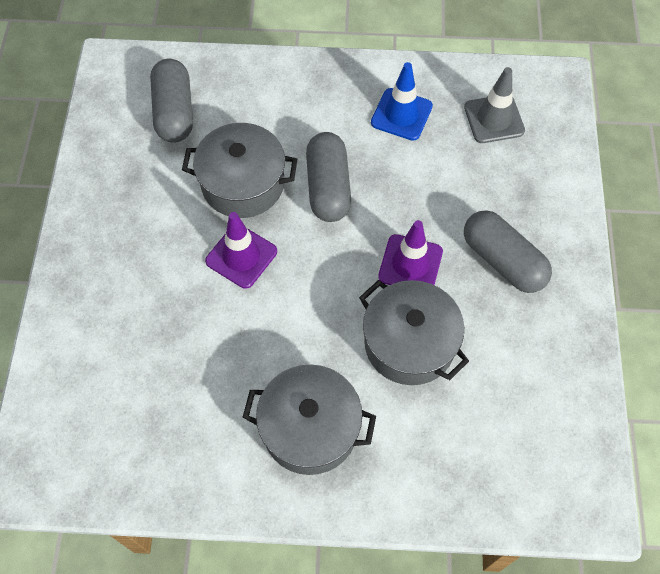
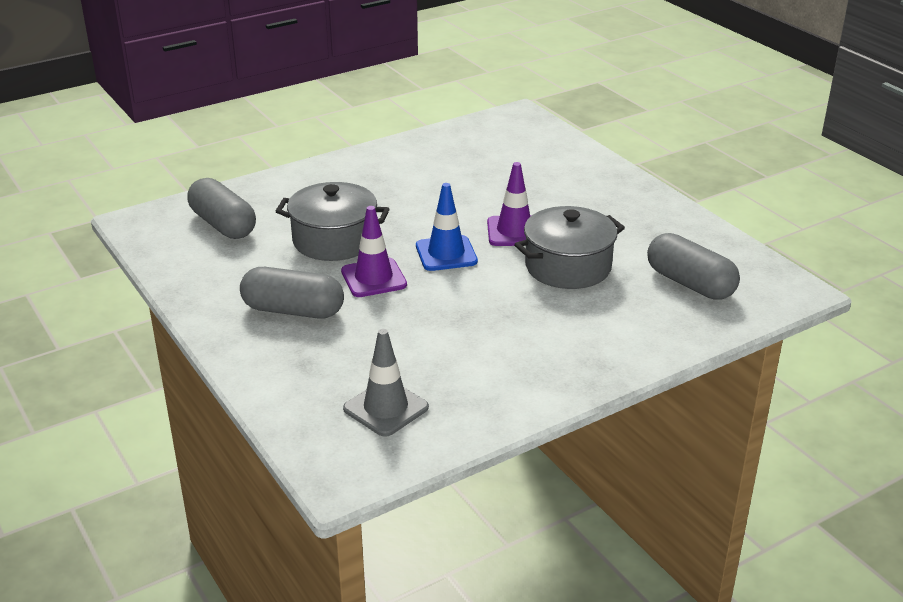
camera: 145 degrees right, 30 degrees down
grey pot [243,364,376,475] -> none
grey capsule [306,132,351,222] -> grey capsule moved to [188,178,256,239]
blue traffic cone [371,62,433,141] -> blue traffic cone moved to [416,183,478,271]

